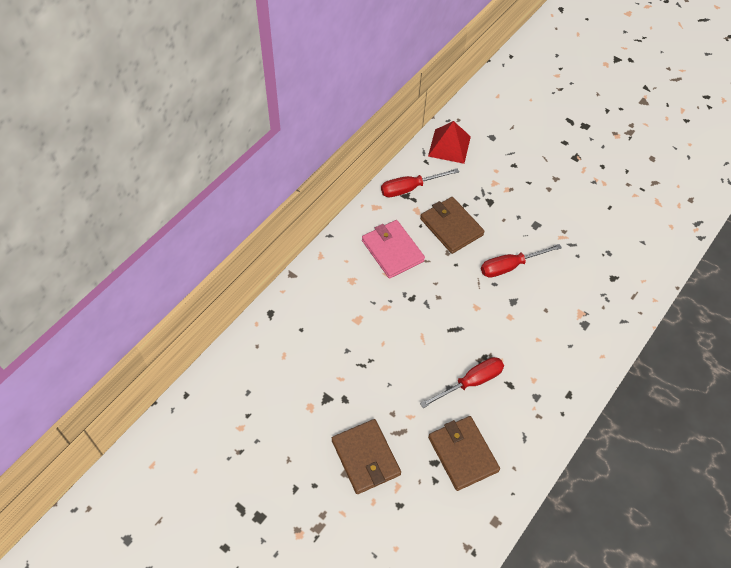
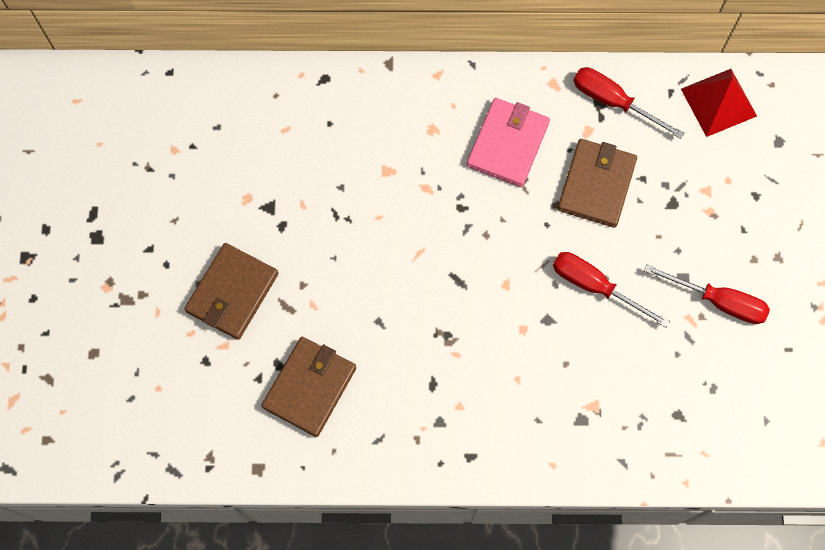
camera: 55 degrees right, 15 degrees up
red screwdriver [420,357,504,408] -> red screwdriver moved to [644,264,770,324]

